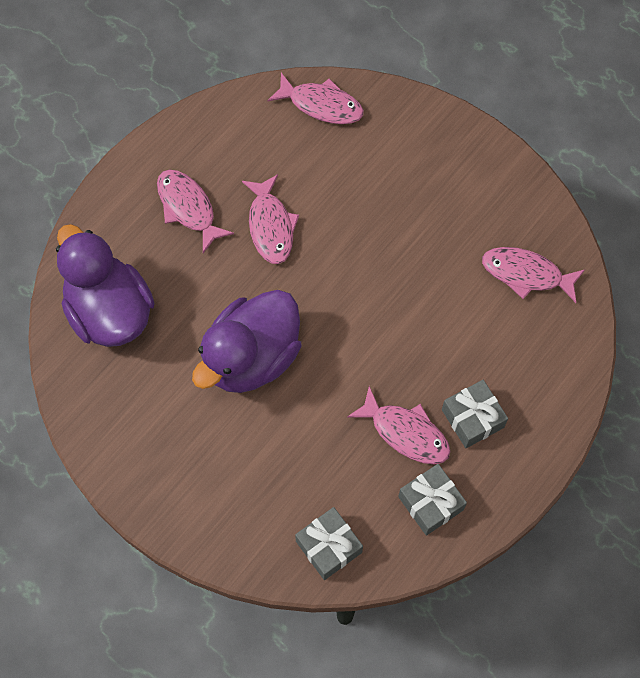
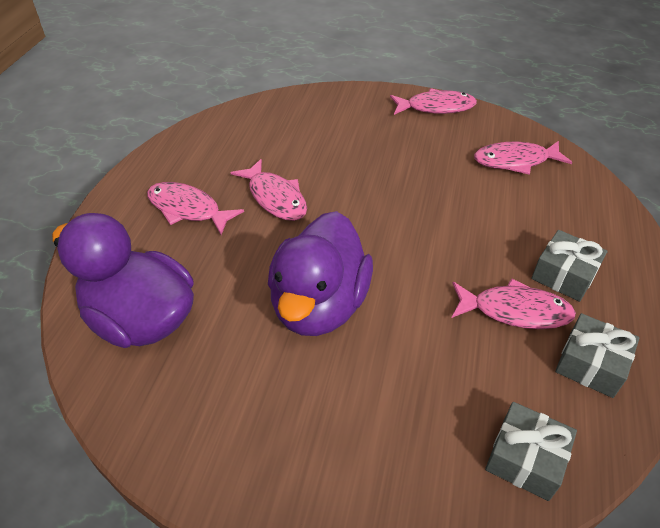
camera: 25 degrees left, 20 degrees down
pink fish [267,73,364,124] -> pink fish moved to [390,88,477,115]

